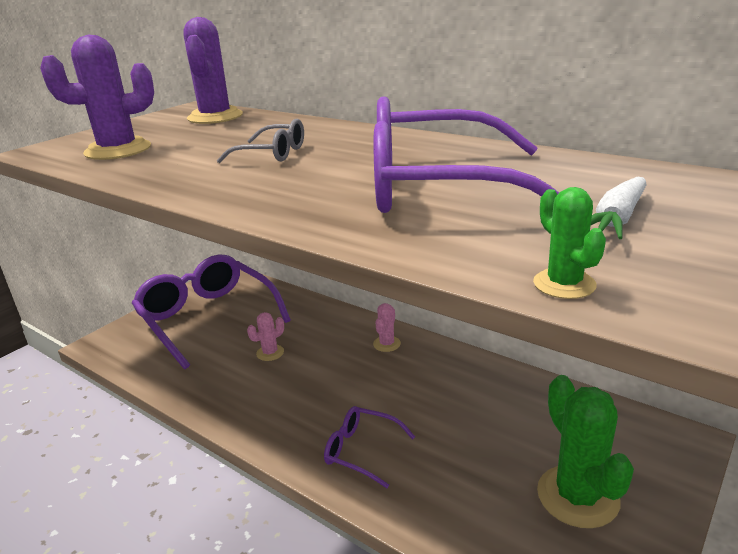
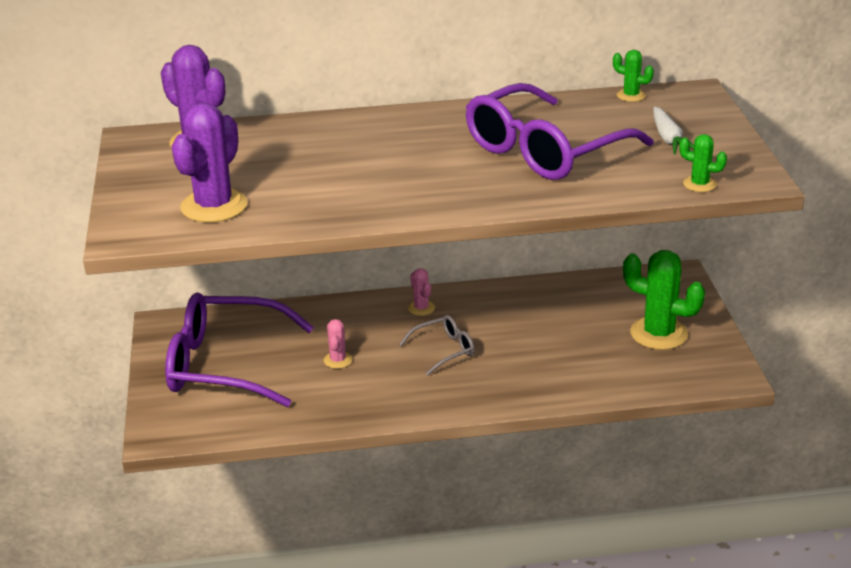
camera: 45 degrees left, 5 degrees up
grey glasses [217,119,304,163] -> grey glasses moved to [399,315,475,376]
purple glasses [324,406,415,488] -> none
none -> green cactus [613,50,654,102]

